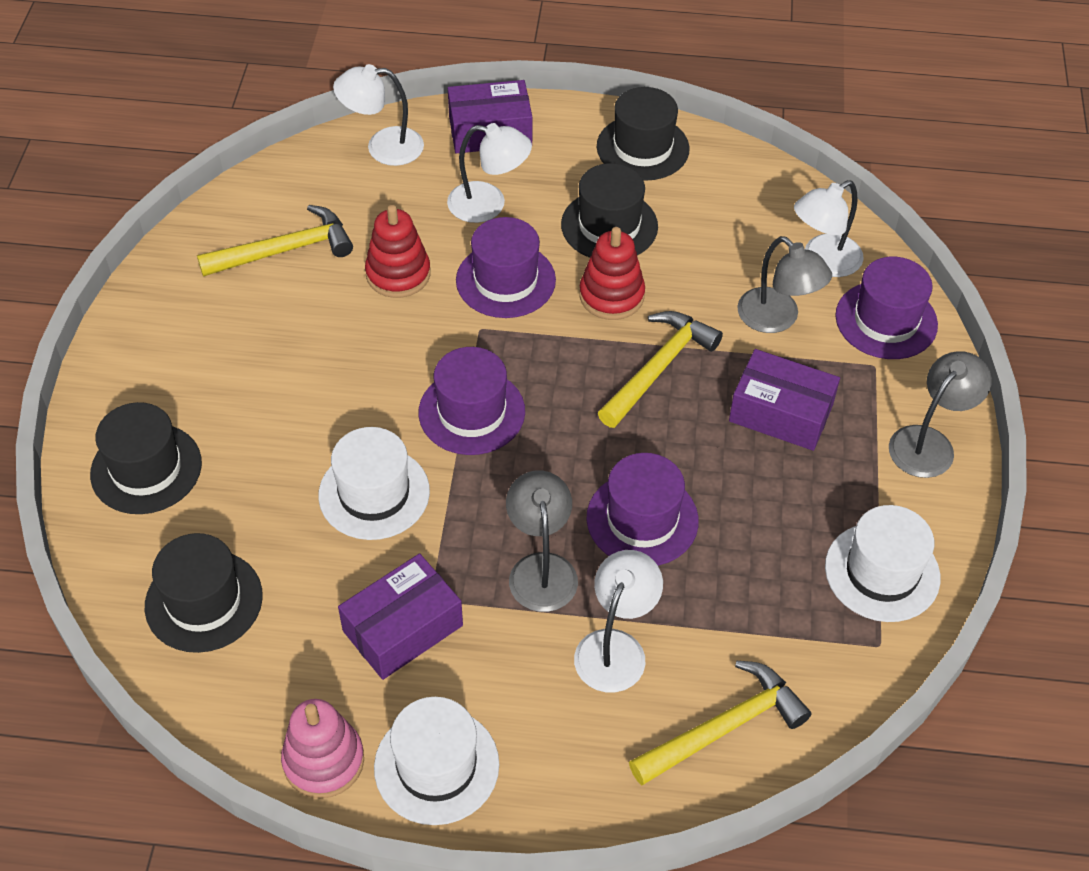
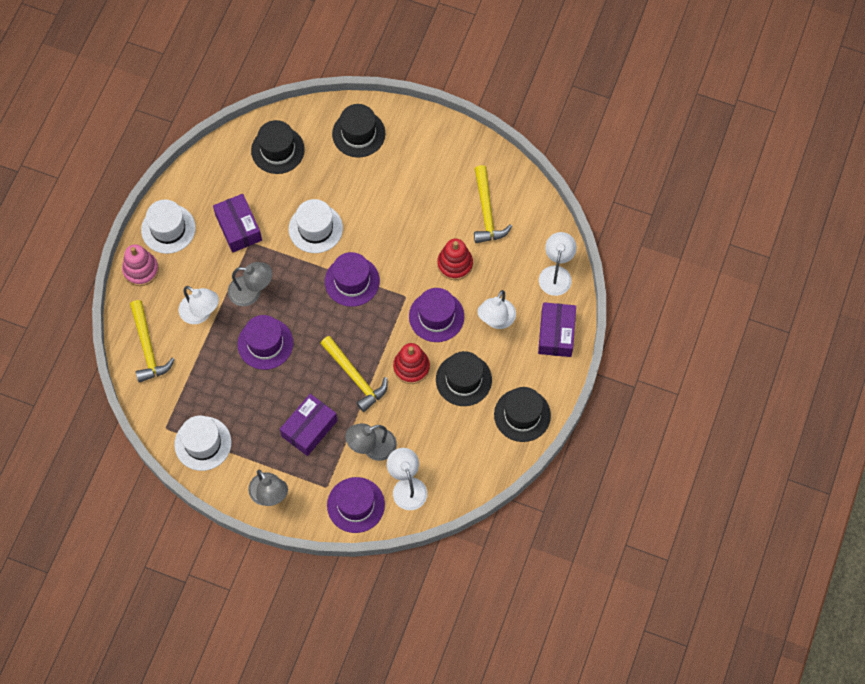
camera: 105 degrees right, 15 degrees up
pink stacking toy [281,699,364,798] -> pink stacking toy moved to [122,244,159,286]

